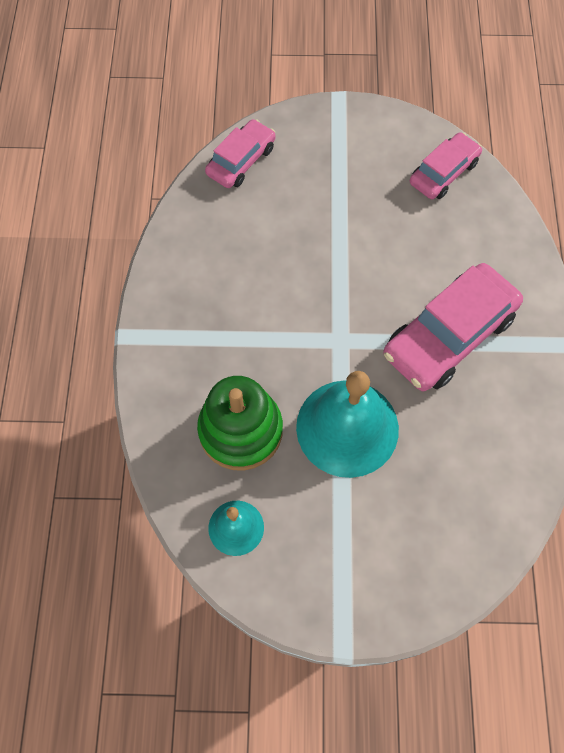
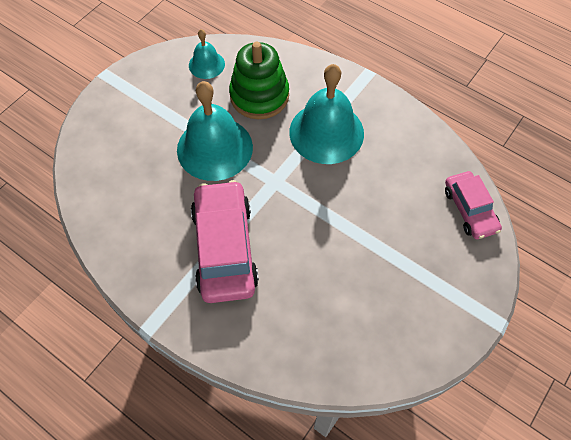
camera: 125 degrees right, 5 degrees down
pink car [410,132,482,199] -> none
none -> turquoise bell [289,64,364,164]

